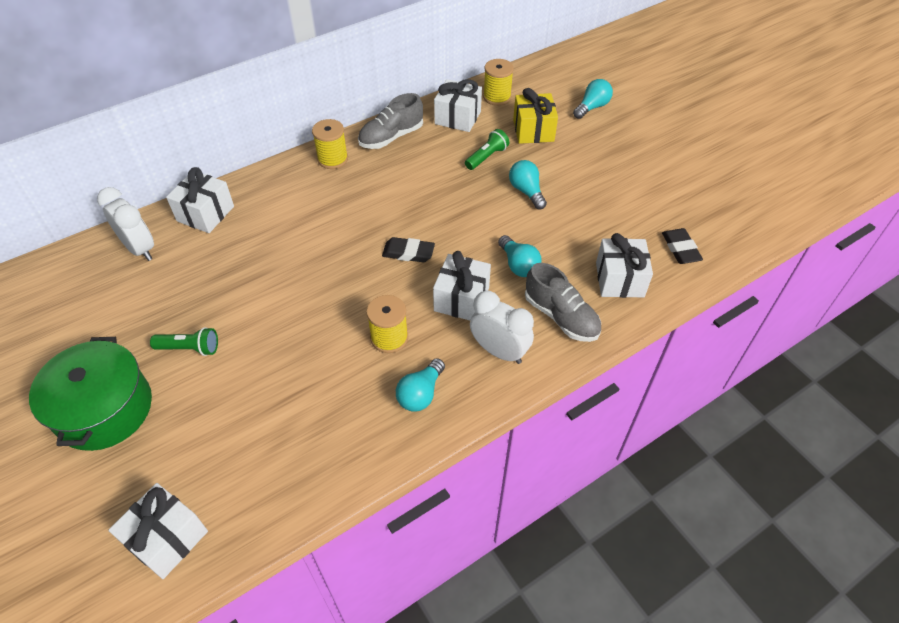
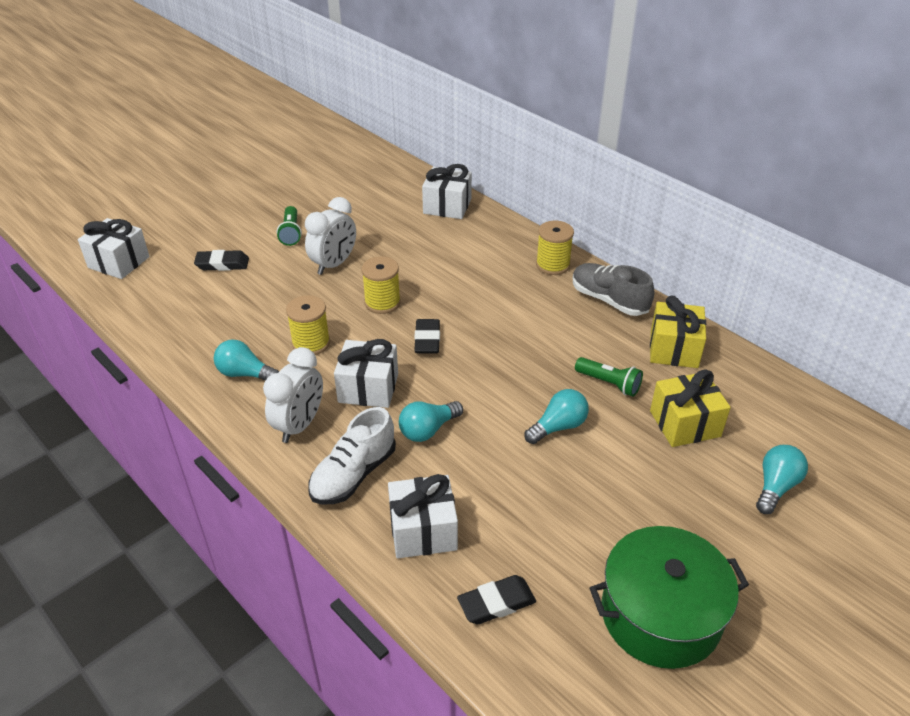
camera: 80 degrees right, 10 degrees down
green pot [29,337,152,451] -> green pot moved to [590,526,749,669]
white clock [97,187,154,261] -> white clock moved to [305,197,356,275]
white gift [434,79,482,132] -> yellow gift [650,296,706,368]
yellow spool [483,59,514,106] -> yellow spool moved to [361,256,401,314]
grey shoe [525,263,601,342] -> white shoe [308,407,396,505]
turquoise light bulb [573,79,613,119] -> turquoise light bulb turned 90 degrees counterclockwise [756,445,808,514]
none -> black eraser [194,250,249,271]

